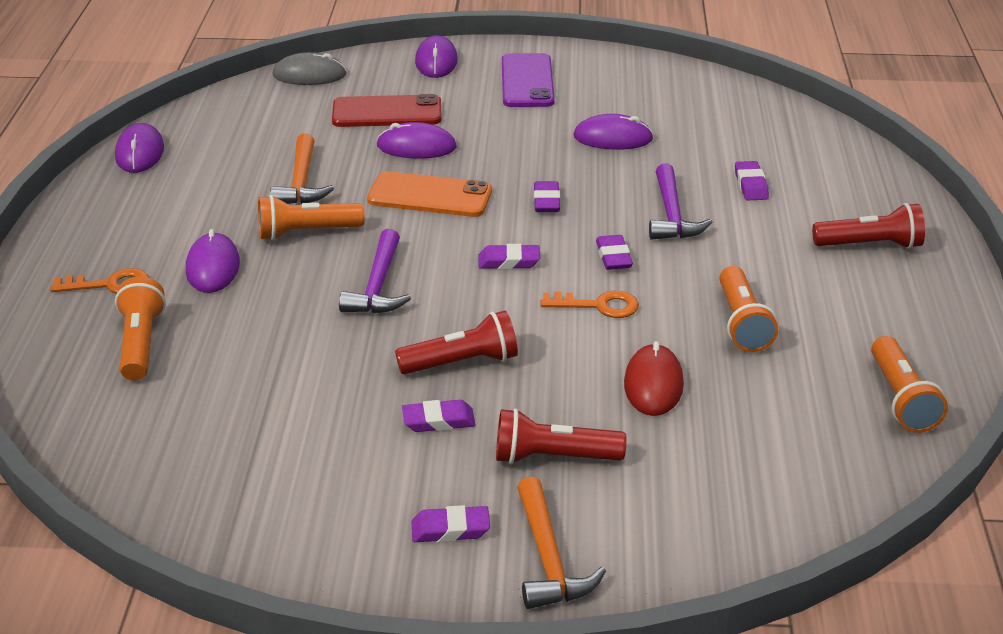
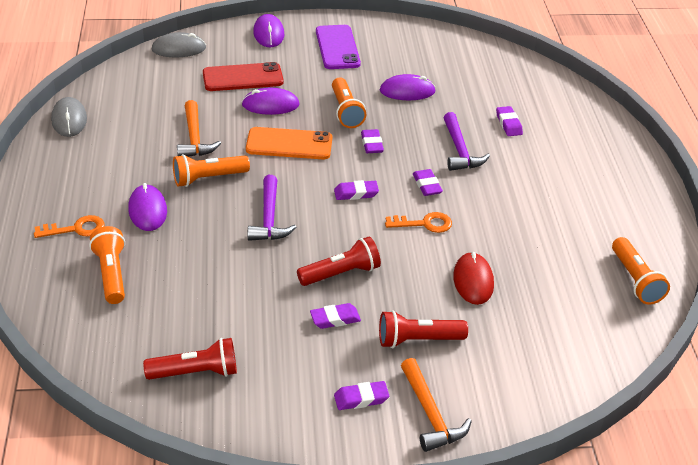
camera: 10 degrees left, 5 degrees up
purple mouse [115,123,164,173] -> grey mouse [51,97,87,137]
orange flashlight [719,266,778,352] -> orange flashlight moved to [332,78,366,128]
red flashlight [812,203,925,249] -> red flashlight moved to [143,338,237,380]

